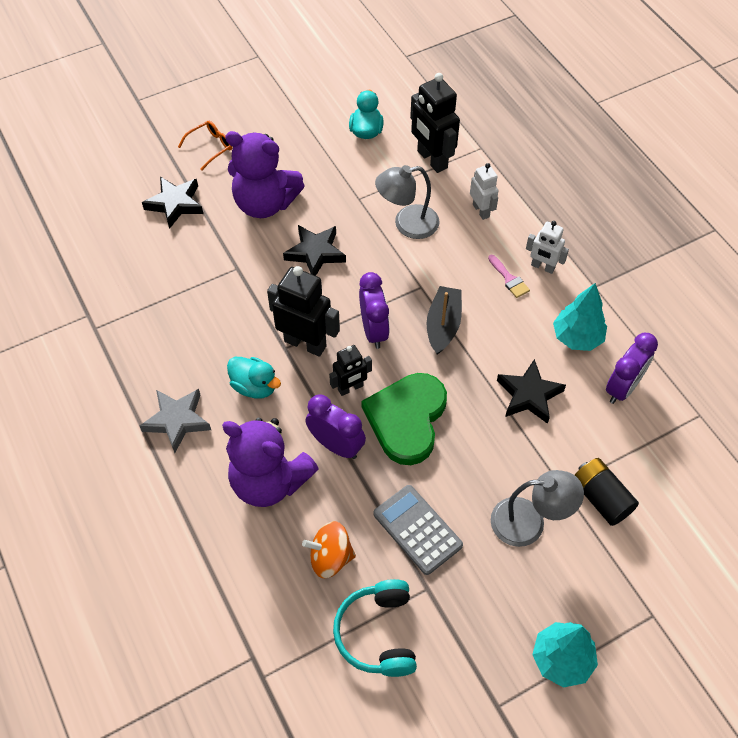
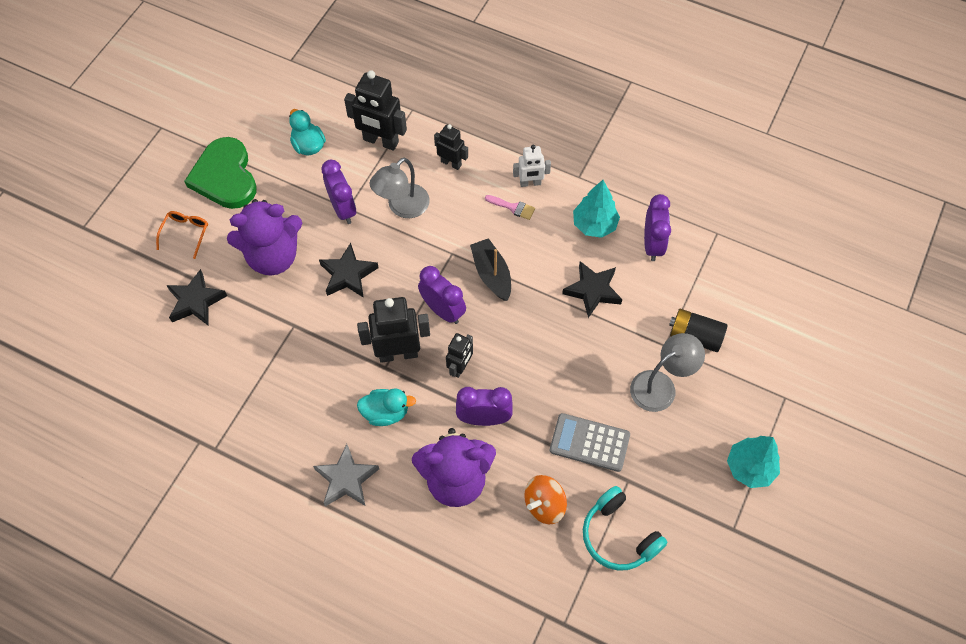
camera: 35 degrees left, 5 degrees up
green heart [361,373,447,465] -> green heart moved to [184,137,256,209]
white robot [470,163,498,220] -> black robot [434,124,468,170]
none -> purple clock [321,159,356,224]

